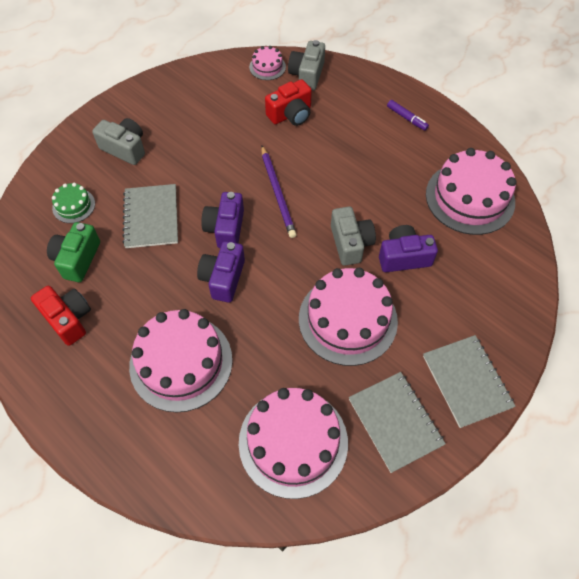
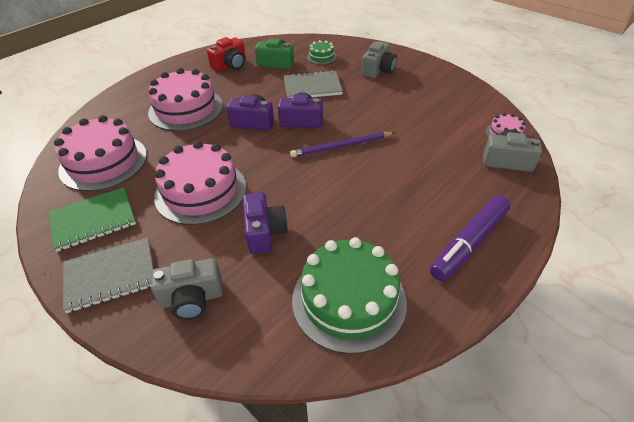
camera: 90 degrees right, 15 degrees down
red camera [265,79,312,126] -> none
grey camera [331,206,376,266] -> grey camera moved to [151,258,223,320]
grey notebook [349,372,446,473] -> green notebook [48,187,136,252]
purple marker [387,100,429,131] -> purple marker [430,195,511,281], size x2.05
pink cake [426,148,516,235] -> green cake [292,237,407,354]

